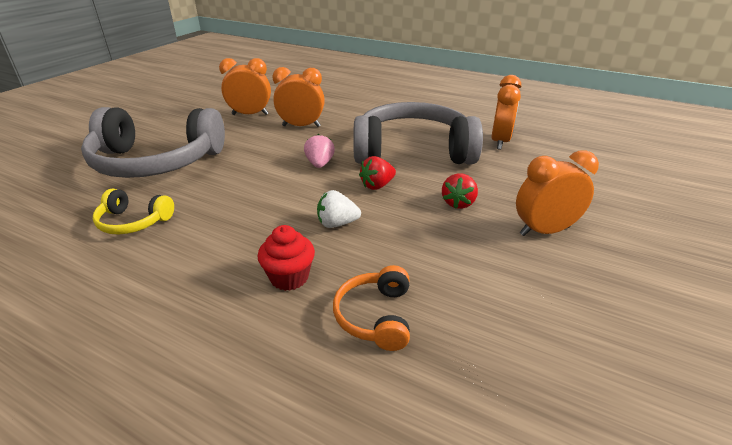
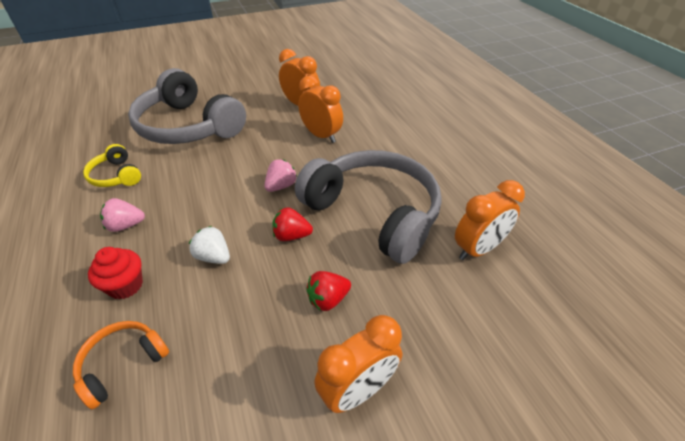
camera: 40 degrees right, 10 degrees up
orange clock [516,150,599,236] -> orange clock turned 120 degrees clockwise [314,315,403,413]
none -> pink strawberry [100,198,145,232]

